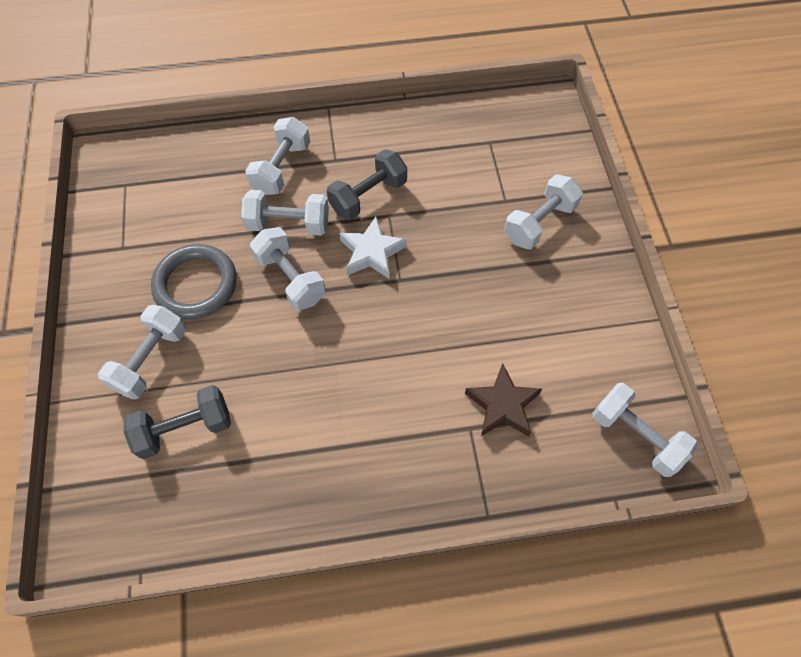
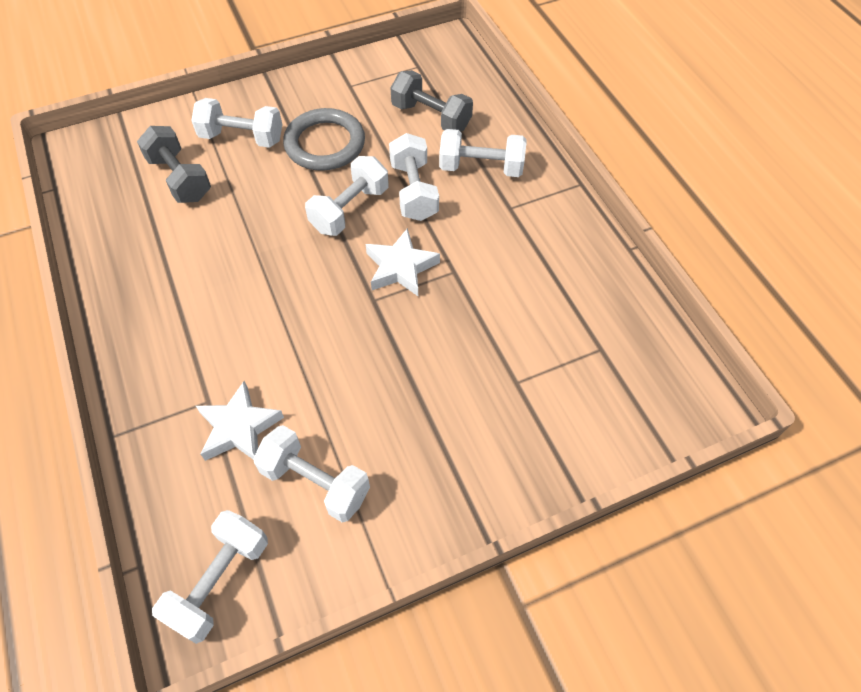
camera: 75 degrees right, 5 degrees down
grey dumbbell [327,149,407,220] -> grey dumbbell moved to [391,70,473,132]
brown star [465,363,542,437] -> white star [196,381,284,461]
white dumbbell [504,174,583,250] -> white dumbbell moved to [253,425,370,522]

